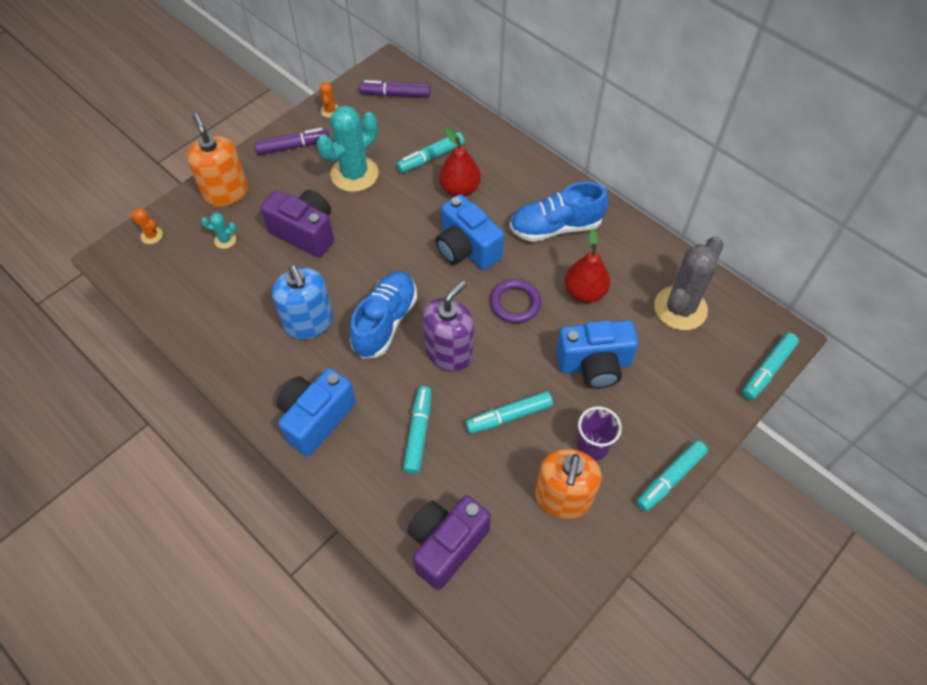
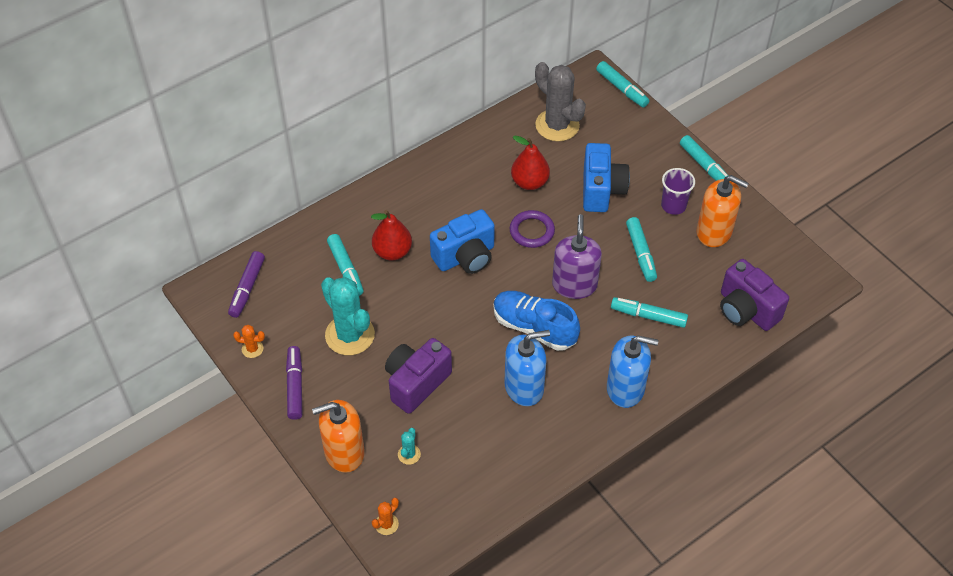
camera: 80 degrees left, 5 degrees down
blue camera [277,368,356,456] -> blue soap dispenser [607,336,659,408]
purple soap dispenser [423,281,474,372] -> purple soap dispenser turned 45 degrees clockwise [552,214,602,299]
blue shoe [510,182,608,242] -> none

